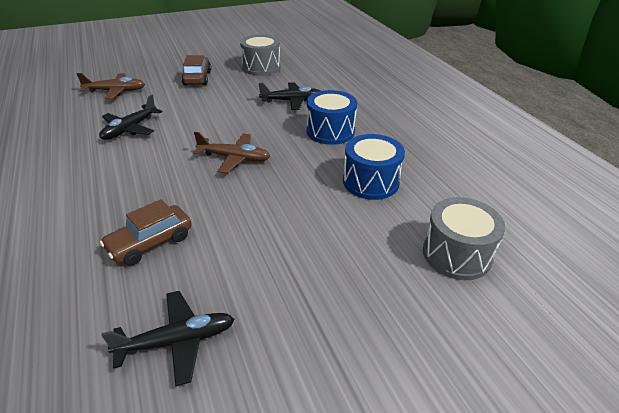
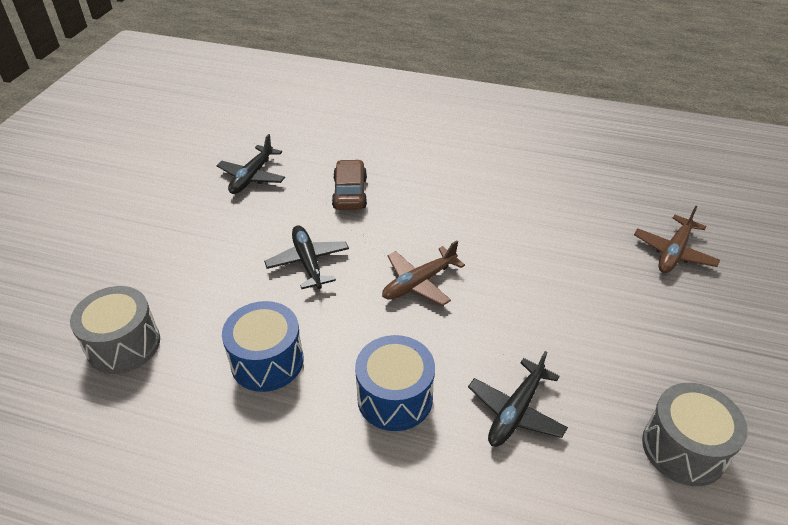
camera: 130 degrees right, 5 degrees up
black plane [99,95,163,140] -> black plane moved to [264,225,349,289]
brown car [181,55,211,85] -> none

